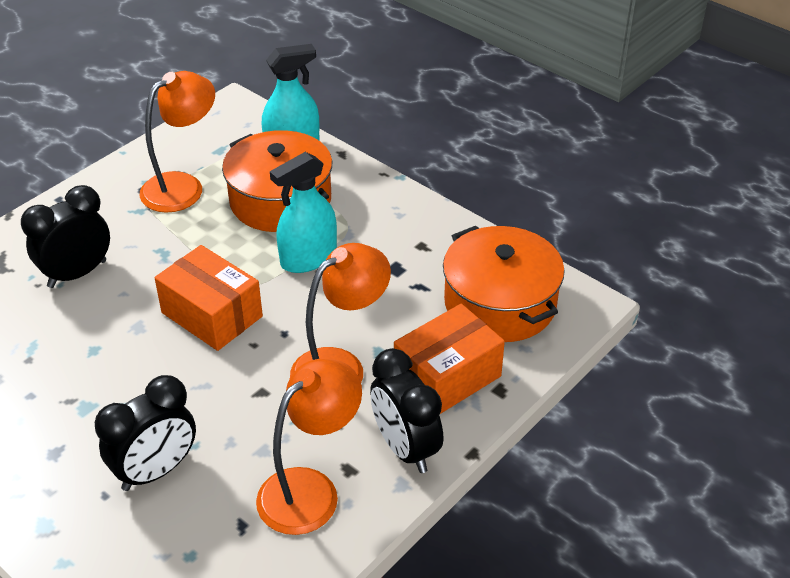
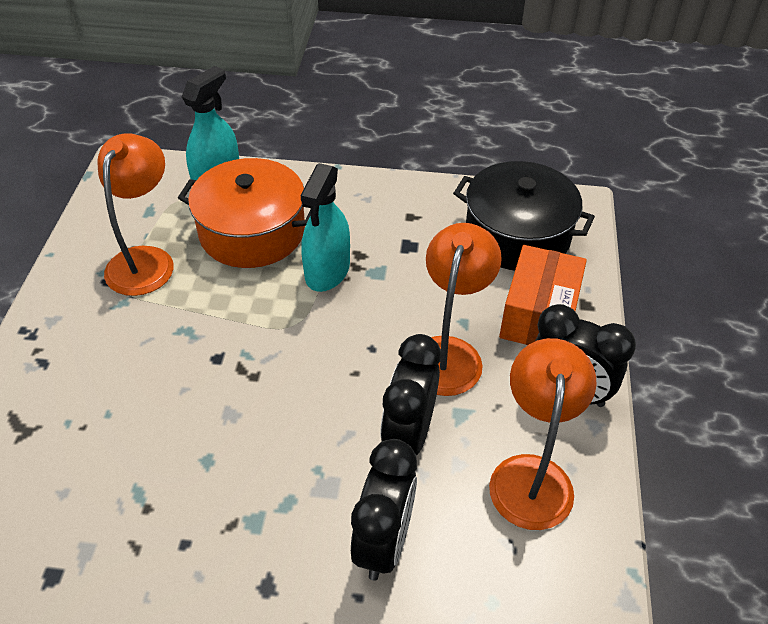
camera: 35 degrees left, 5 degrees up
black clock [21,185,110,288] -> black clock moved to [380,334,441,455]
orange box [155,245,263,351] -> none
orange pot [443,226,565,342] -> black pot [453,161,595,270]

